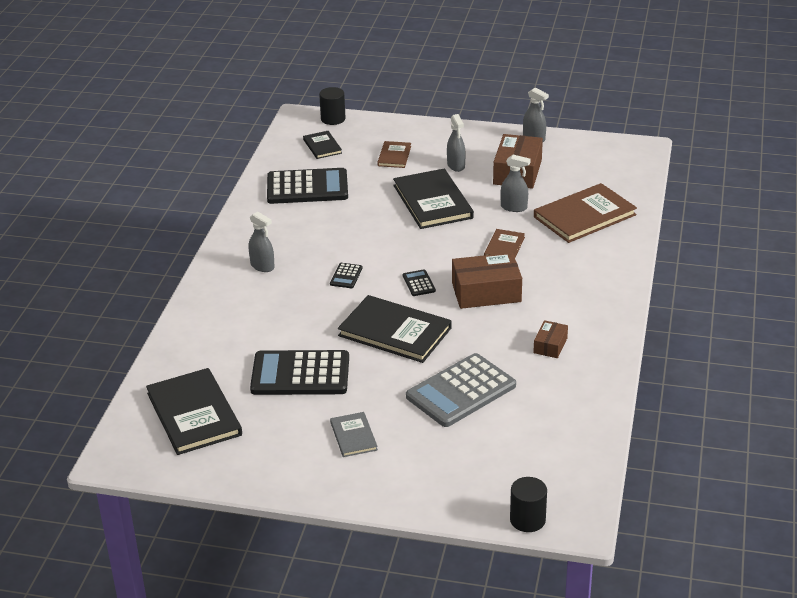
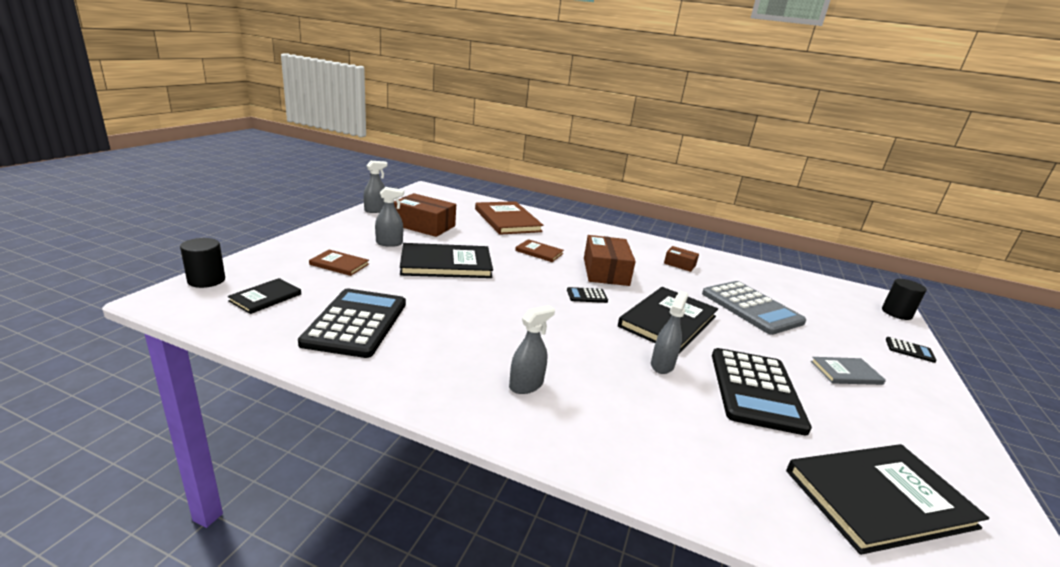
camera: 85 degrees left, 10 degrees down
black book [303,131,342,159] -> black book turned 45 degrees counterclockwise [227,278,301,314]
black calculator [330,263,363,288] -> black calculator moved to [886,337,936,363]
grey spray bottle [500,155,531,212] -> grey spray bottle moved to [651,291,688,374]

